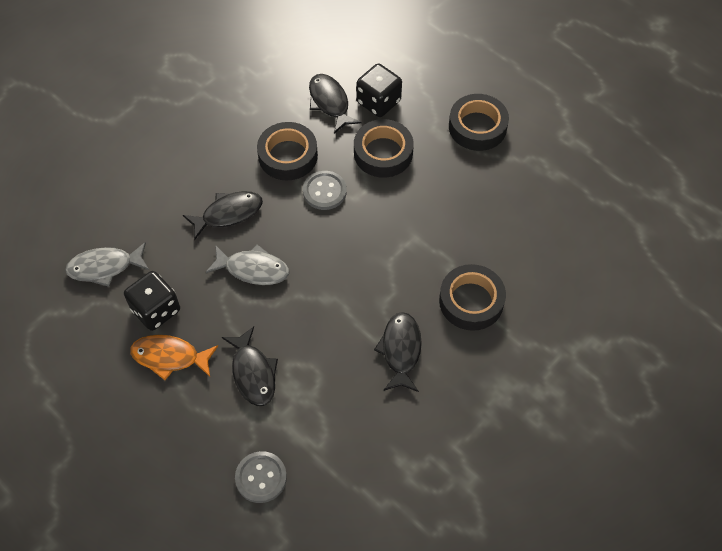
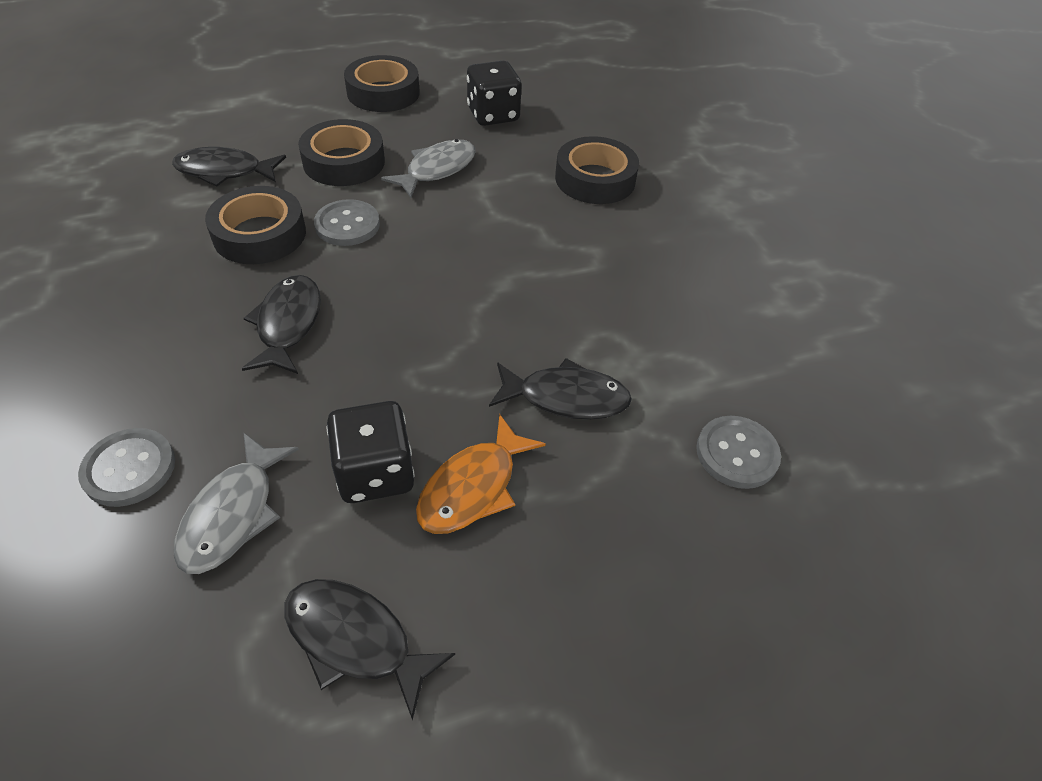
camera: 65 degrees left, 10 degrees down
grey fish [206,244,289,285] -> grey fish moved to [381,139,476,198]
black dice [356,64,402,117] -> black dice moved to [467,61,522,126]
black fish [374,312,422,392] -> black fish moved to [284,579,455,720]
none -> grey button [78,428,175,507]

